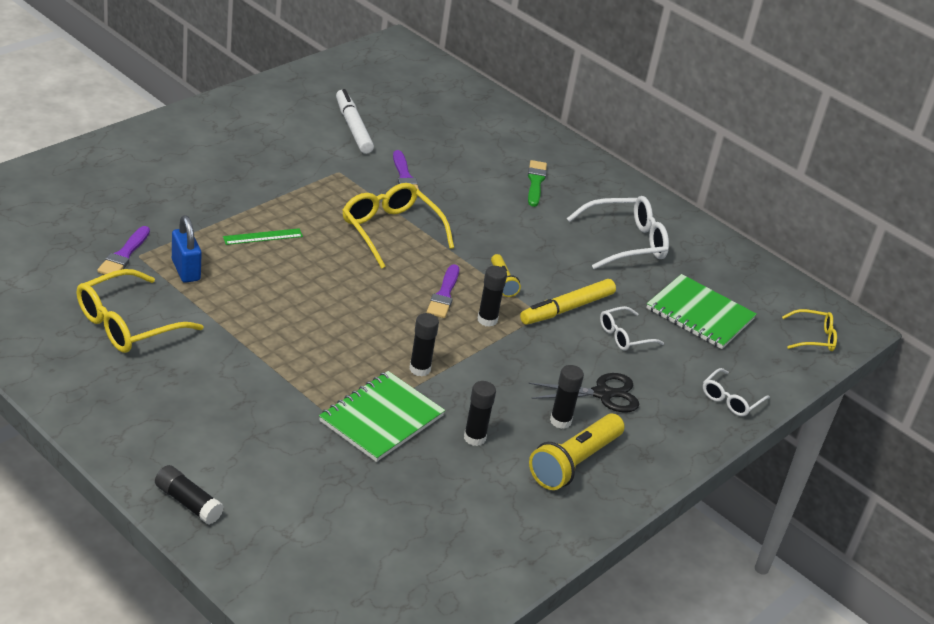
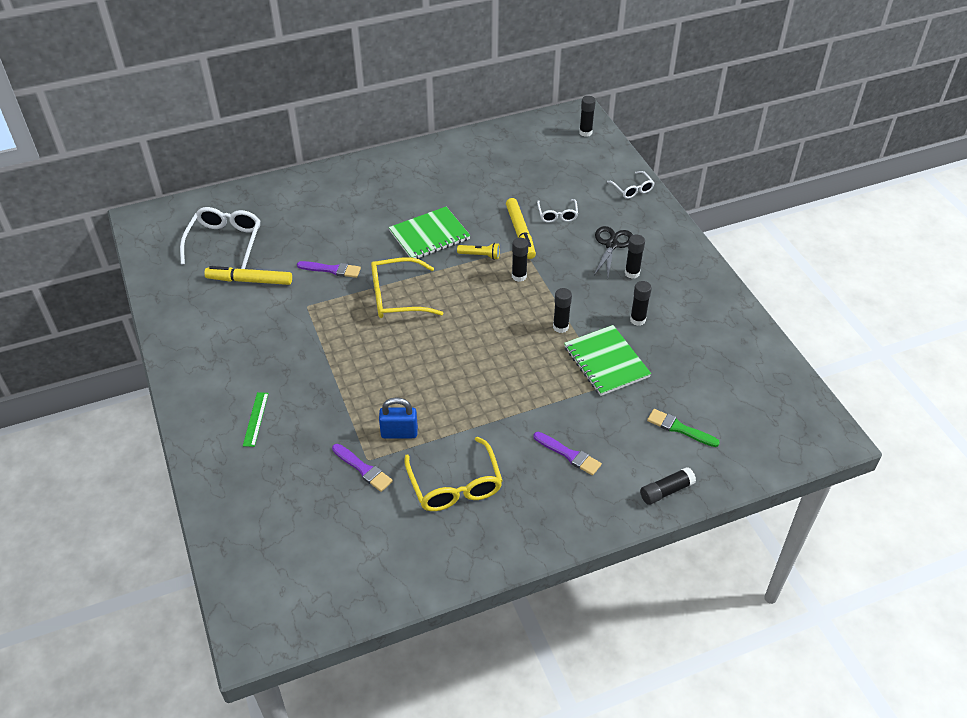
camera: 60 degrees left, 10 degrees up
green ruler [223,228,303,245] -> green ruler moved to [243,392,269,447]
white marker [336,89,374,154] -> yellow marker [204,266,292,285]
purple brush [427,264,459,318] -> purple brush moved to [534,432,602,476]
green brush [528,160,547,207] -> green brush moved to [647,409,720,447]
yellow flashlight [529,413,625,490] -> none
white glasses [567,196,669,269] -> white glasses moved to [180,207,261,269]
green notebook [646,274,757,349] -> green notebook moved to [389,207,470,259]
yellow glasses [782,309,837,351] -> black glue stick [579,96,596,137]

